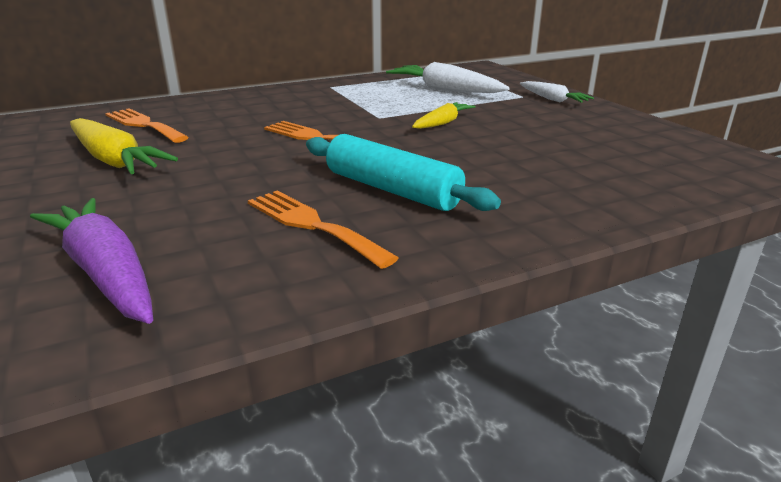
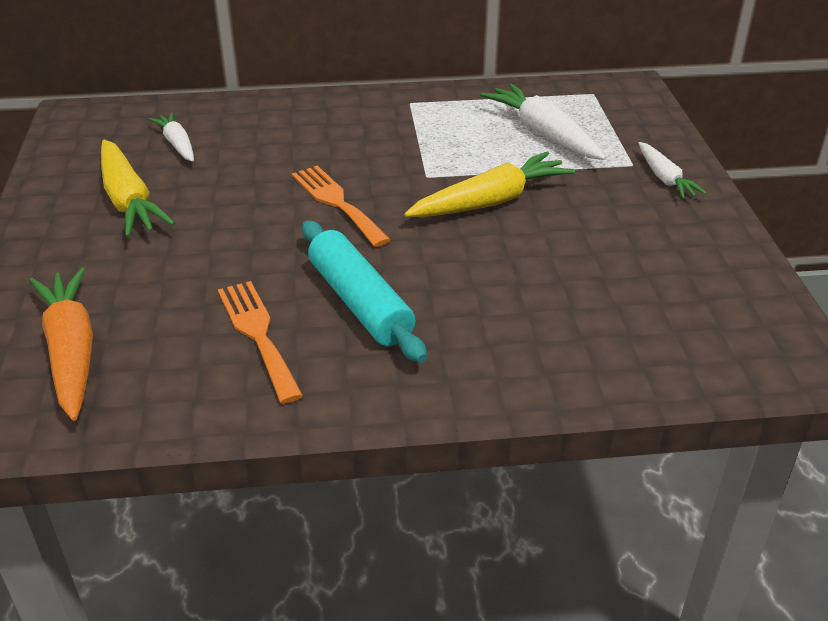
camera: 20 degrees right, 10 degrees up
purple carrot [30,198,153,324] -> orange carrot [30,267,93,421]
orange fork [105,108,189,143] -> white carrot [149,113,194,162]
yellow carrot [412,102,476,129] -> yellow carrot [404,151,575,217], size x1.68

